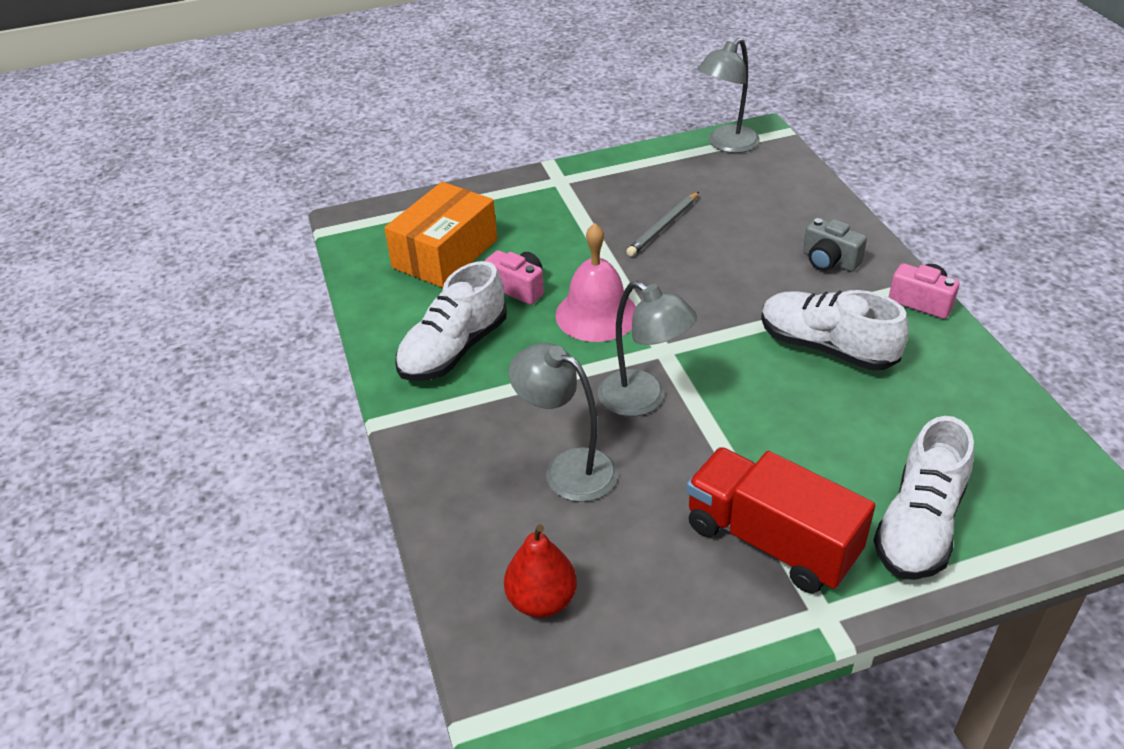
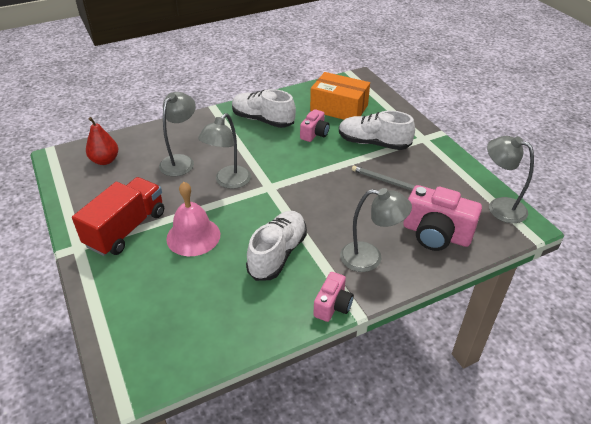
camera: 80 degrees right, 0 degrees up
pink bell [555,223,636,342] -> pink bell moved to [166,182,220,256]
grey camera [803,218,867,272] -> grey lamp [340,188,412,272]
white shoe [873,416,974,580] -> white shoe moved to [339,111,415,150]
none -> pink camera [404,185,482,251]

